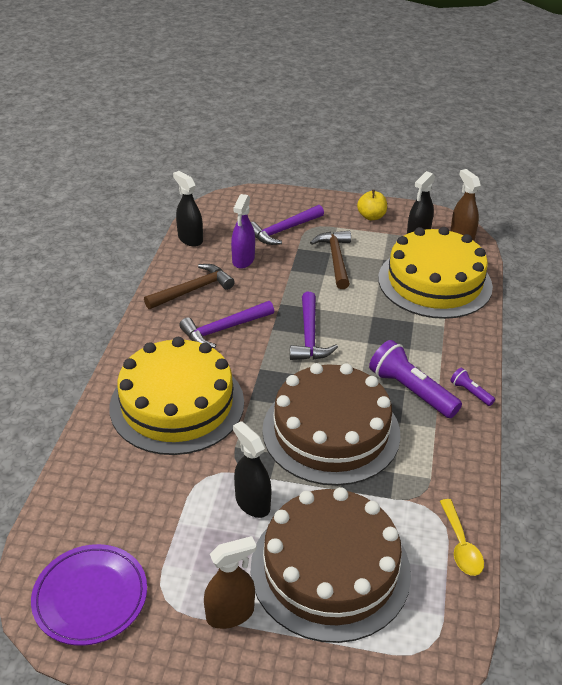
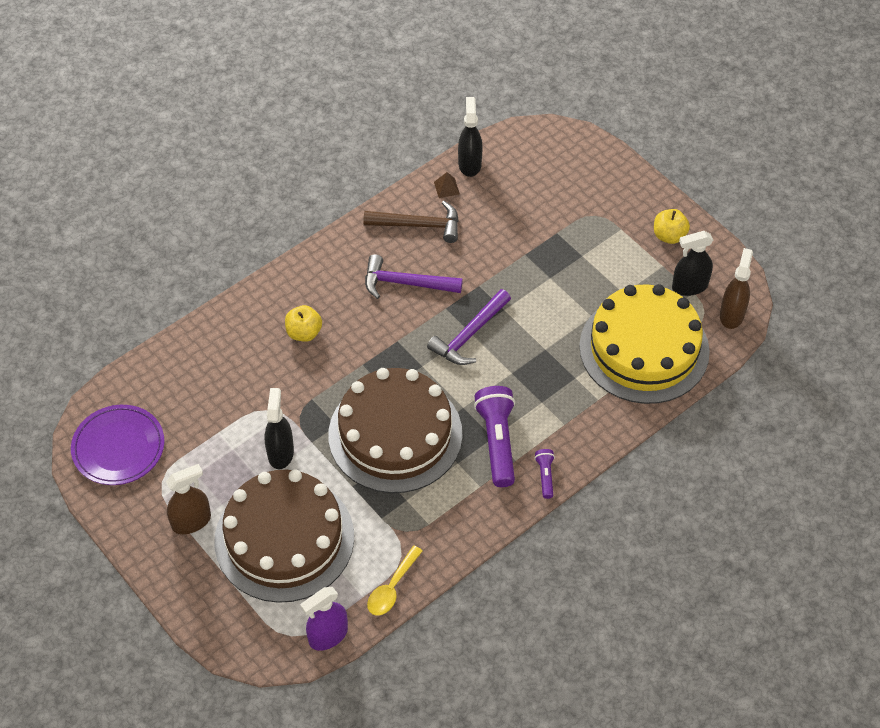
camera: 40 degrees right, 15 degrees up
yellow cake [109,337,244,455] -> yellow apple [285,305,322,342]
brown spray bottle [204,536,256,629] -> brown spray bottle turned 45 degrees counterclockwise [166,464,211,534]
purple spray bottle [231,194,255,269] -> purple spray bottle moved to [301,587,348,651]
purple hammer [251,205,324,245] -> none
brown hammer [310,231,351,289] -> none
none -> brown pyramid [434,172,460,198]

